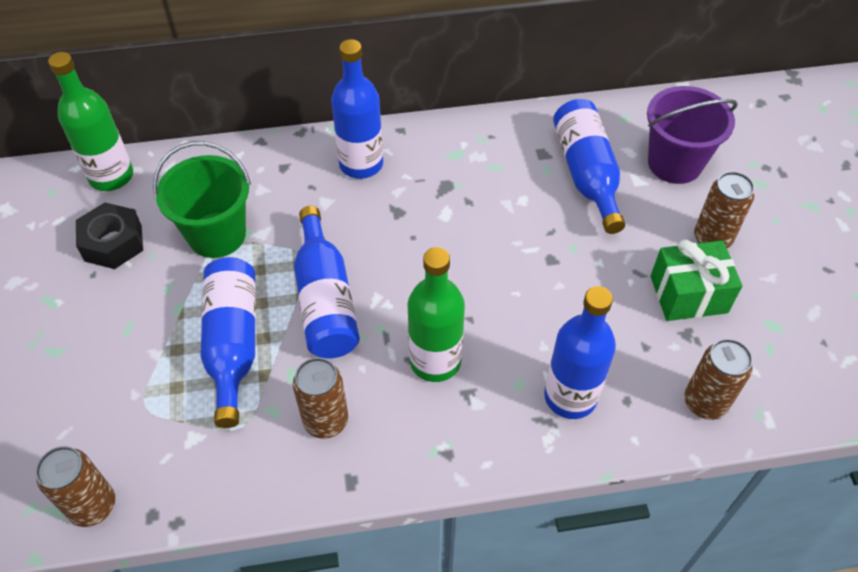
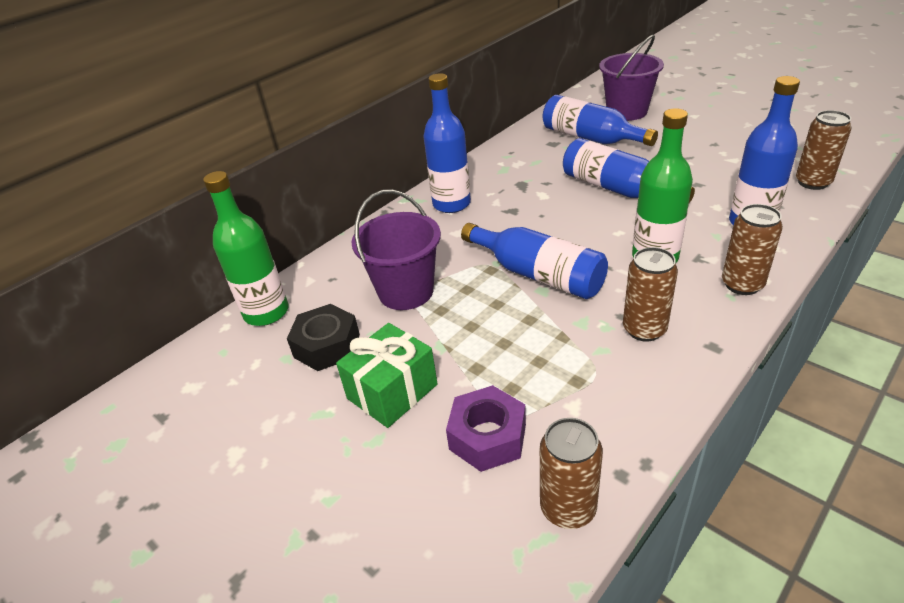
camera: 35 degrees left, 15 degrees down
green bucket [153,141,251,258] -> purple bucket [351,189,441,310]
blue bottle [200,257,256,428] -> blue bottle moved to [563,138,695,203]
green gift [651,239,742,321] -> green gift moved to [336,323,438,428]
brown can [694,172,754,248] -> brown can moved to [722,204,783,295]
none -> purple nut [446,385,526,472]

